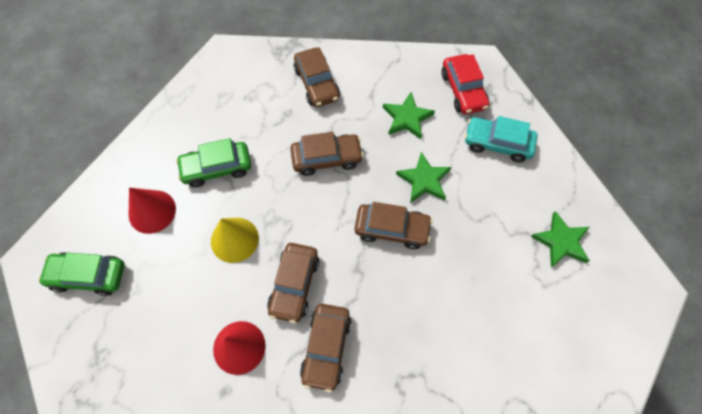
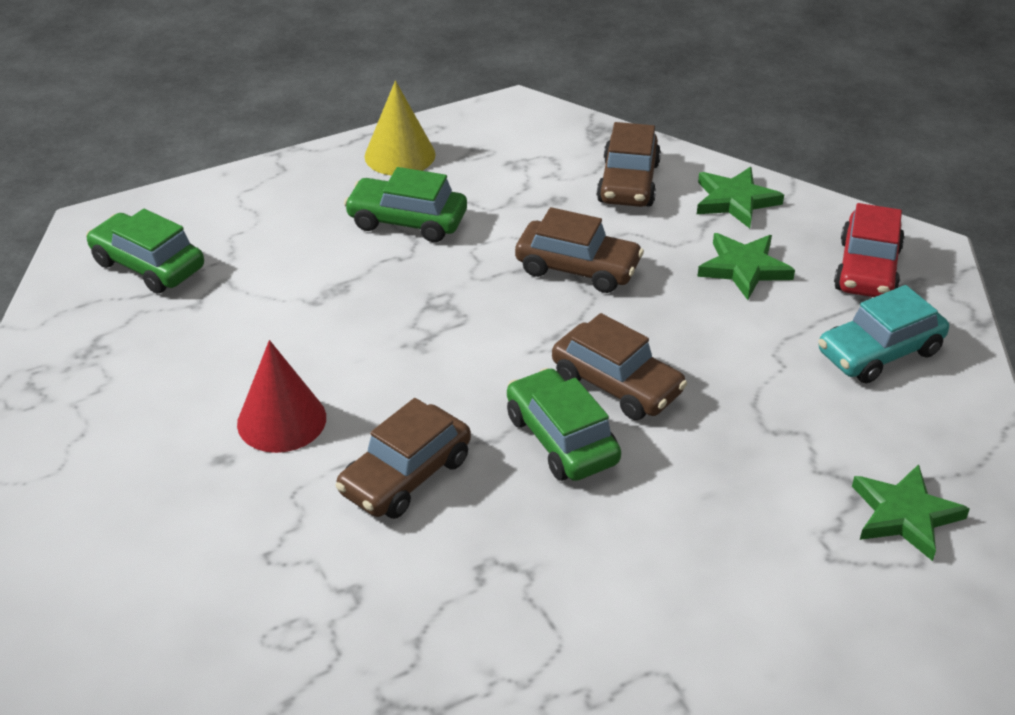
camera: 30 degrees right, 25 degrees down
red cone [129,188,176,234] -> none
yellow cone [211,218,259,263] -> yellow cone moved to [365,80,435,175]
brown car [267,243,319,323] -> none
green star [396,152,451,203] -> green star moved to [697,167,784,228]
turquoise car [465,116,538,163] -> turquoise car turned 75 degrees counterclockwise [818,285,949,384]
none -> green car [507,368,621,481]

